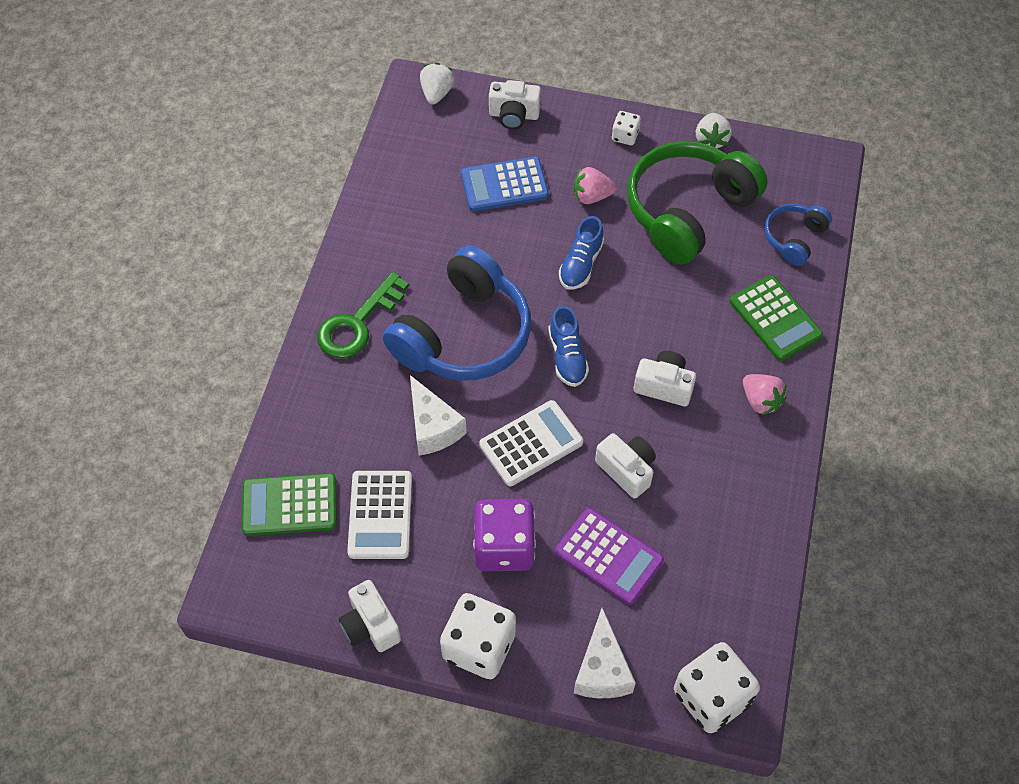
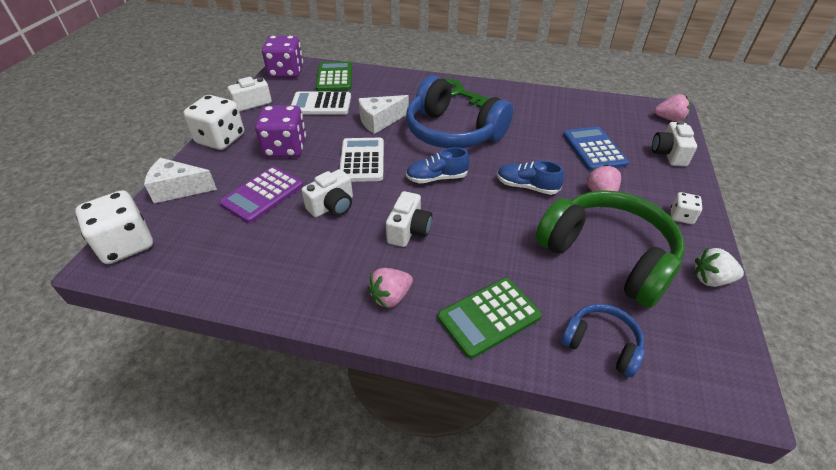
camera: 90 degrees right, 15 degrees down
white strawberry [420,63,455,104] -> pink strawberry [654,94,690,122]
white calculator [479,400,583,486] -> white calculator turned 150 degrees counterclockwise [340,138,384,182]
none -> purple dice [262,36,303,78]

